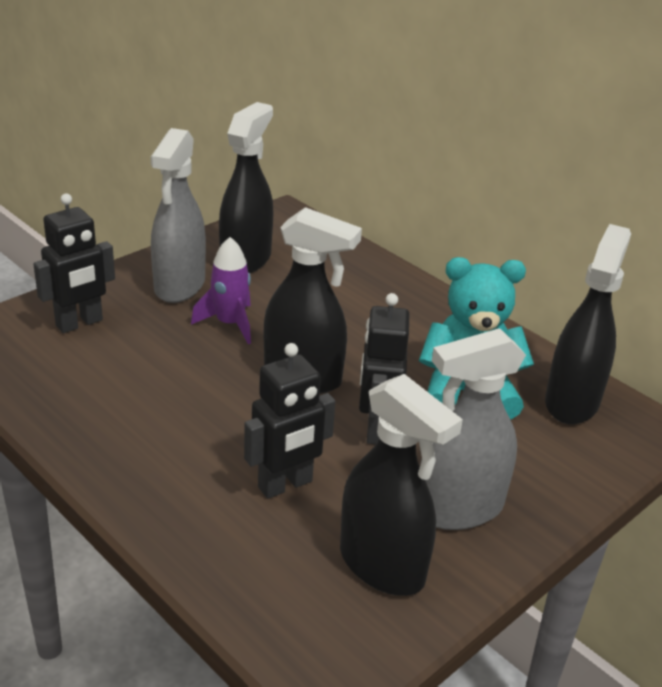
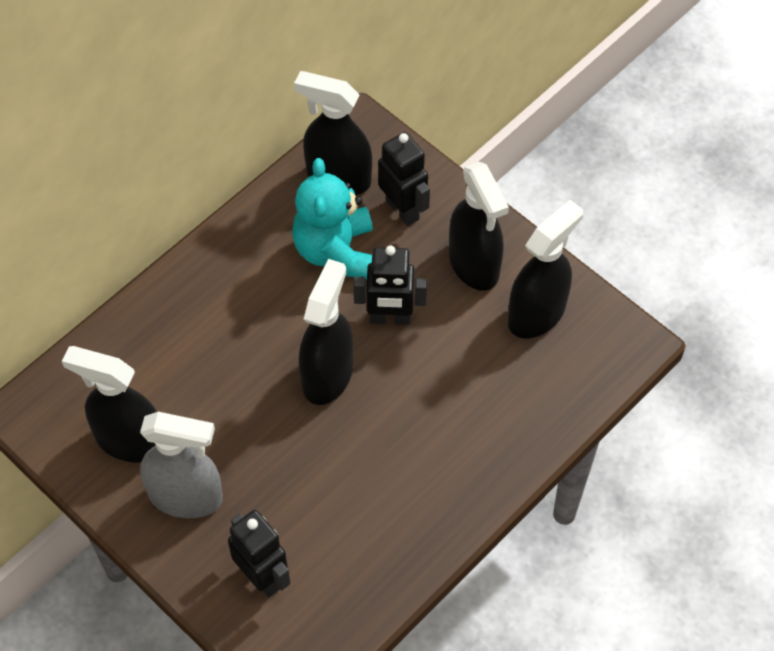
camera: 90 degrees left, 25 degrees up
purple rocket [191,237,251,344] -> none
black robot [244,343,336,499] -> black robot moved to [378,132,430,226]
grey spray bottle [420,328,526,530] -> black spray bottle [449,162,509,291]

